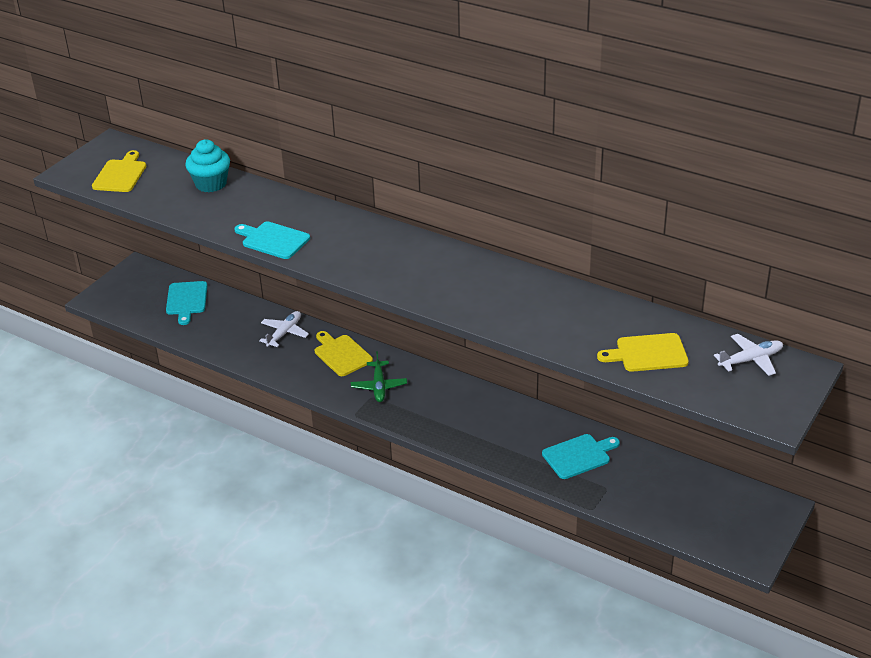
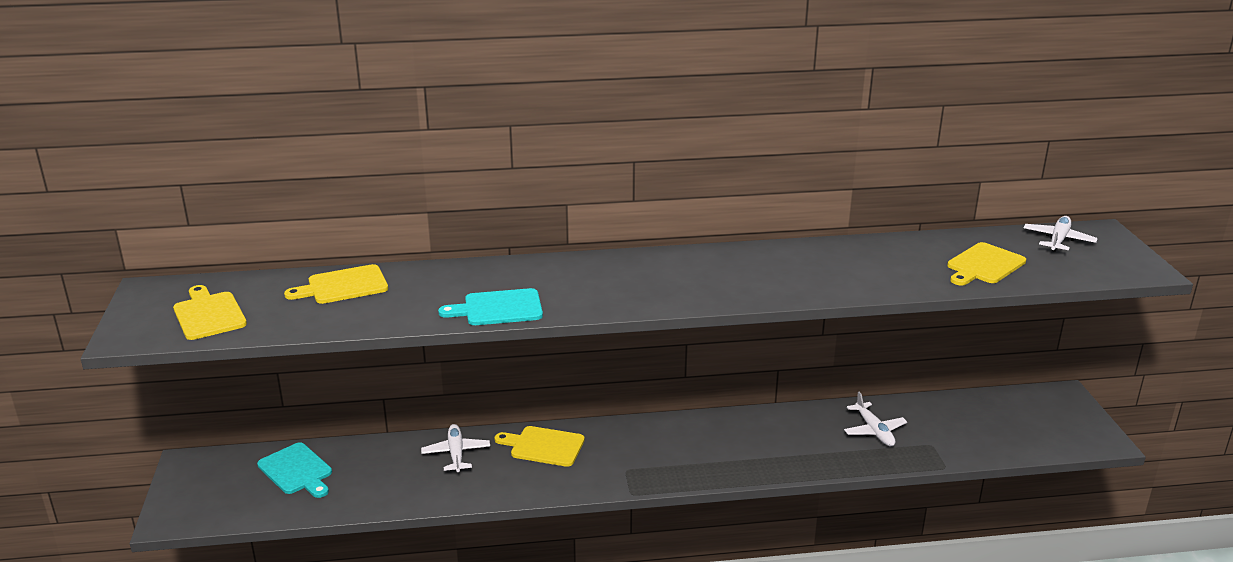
camera: 40 degrees left, 10 degrees down
turquoise cupcake [185,140,230,192] -> yellow cutting board [284,264,388,304]
green plane [351,351,407,402] -> none
turquoise cutting board [542,434,620,479] -> white plane [844,392,907,446]

